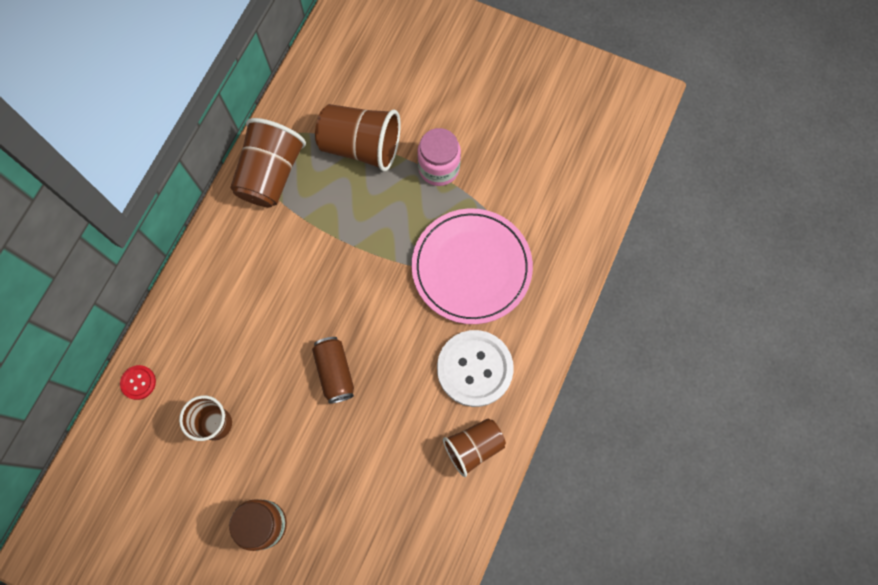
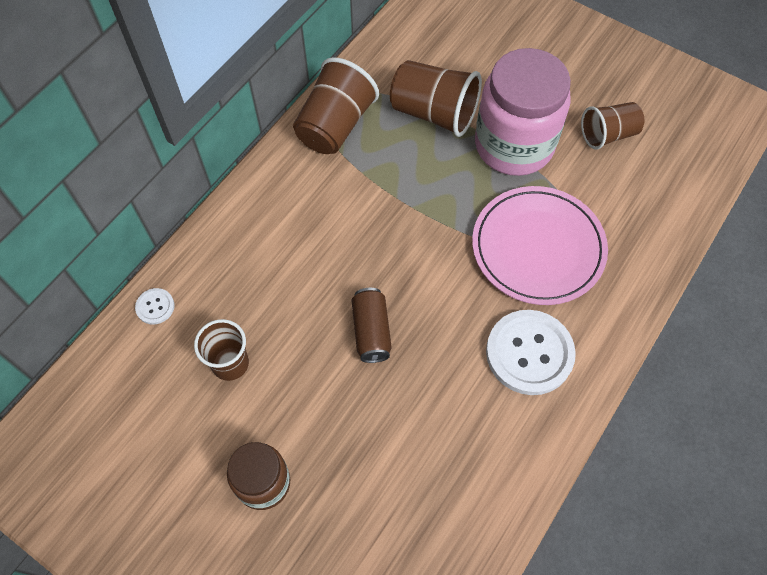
camera: 10 degrees right, 10 degrees down
red button [120,365,156,400] -> white button [135,288,175,325]
pink jar [417,128,461,186] -> pink jar [475,48,571,176], size x1.80
brown cup [443,418,506,477] -> brown cup moved to [581,102,644,149]

